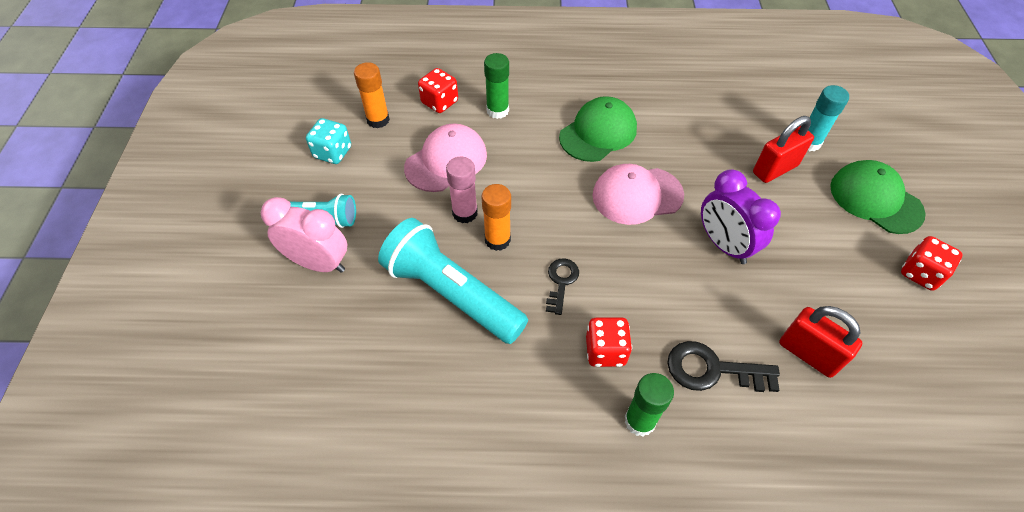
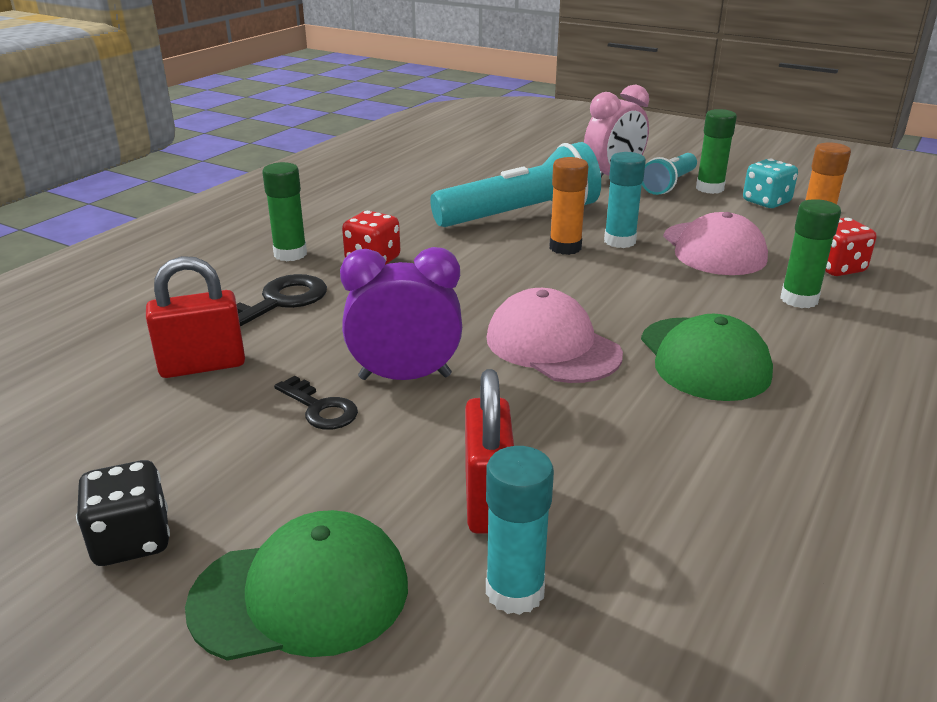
camera: 120 degrees right, 25 degrees down
pink glue stick [446,157,478,223] -> turquoise glue stick [604,152,646,248]
black key [546,259,579,315] -> black key moved to [274,376,358,430]
pink cap [592,164,684,225] -> pink cap turned 60 degrees counterclockwise [486,288,623,383]
red dice [901,236,962,291] -> black dice [76,460,170,566]
none -> green glue stick [696,109,737,194]

